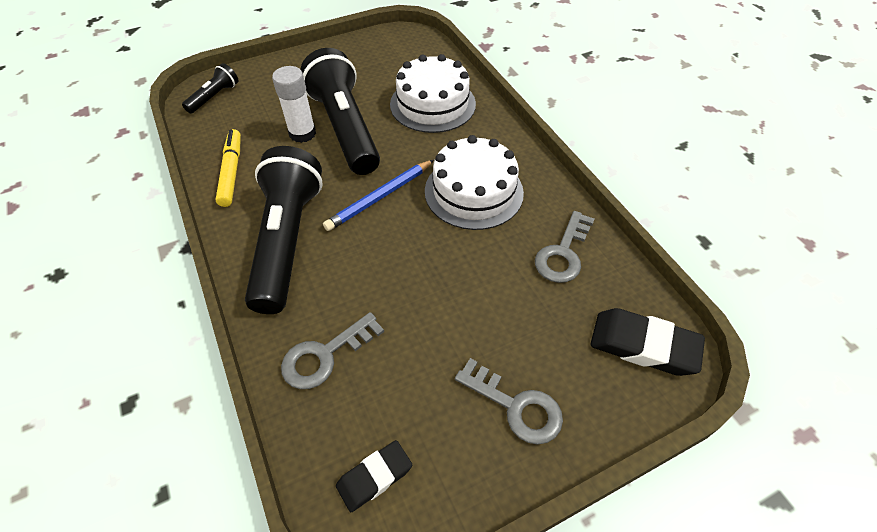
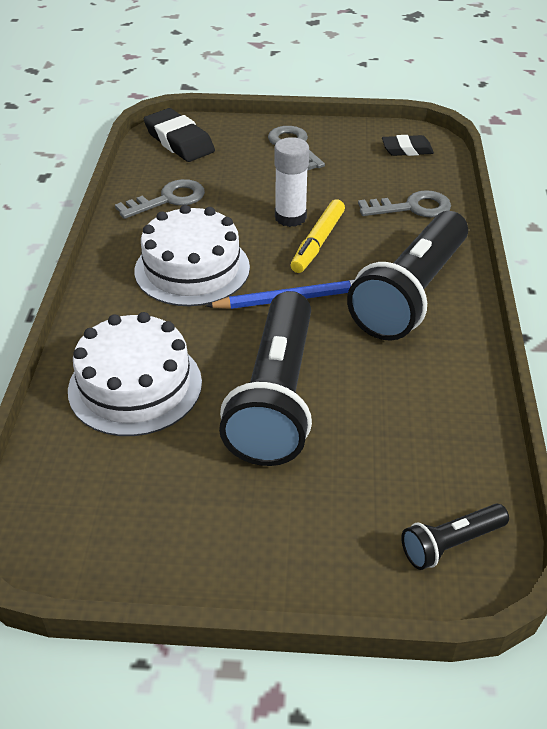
camera: 150 degrees left, 10 degrees down
yellow marker [215,129,241,207] -> yellow marker moved to [291,199,345,273]
white glue stick [272,66,316,143] -> white glue stick moved to [274,137,309,227]

